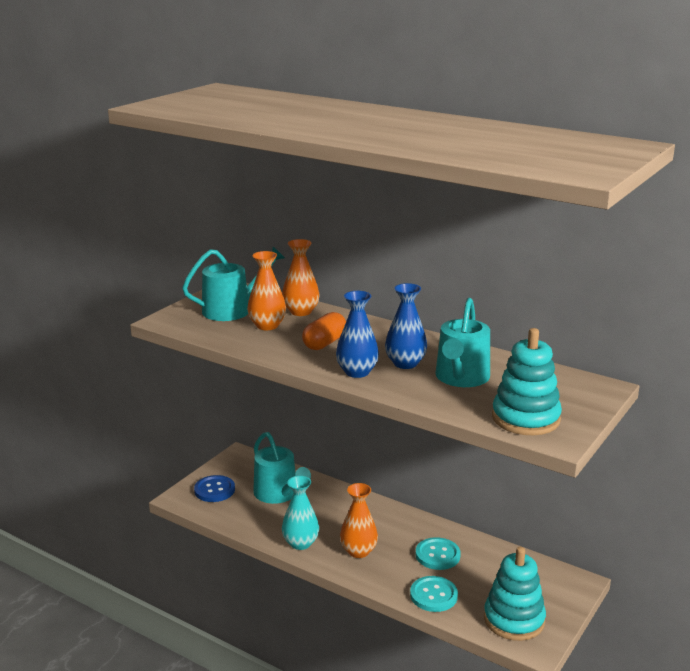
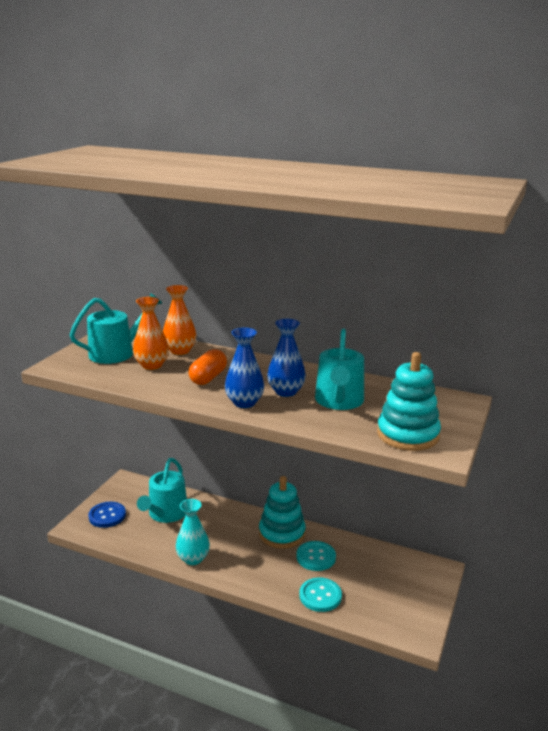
camera: 10 degrees left, 0 degrees up
turquoise watering can [253,432,311,504] -> turquoise watering can turned 60 degrees clockwise [137,458,187,523]
orange vase [340,483,378,558] -> none
turquoise stacking toy [484,547,546,641] -> turquoise stacking toy moved to [259,476,306,549]

